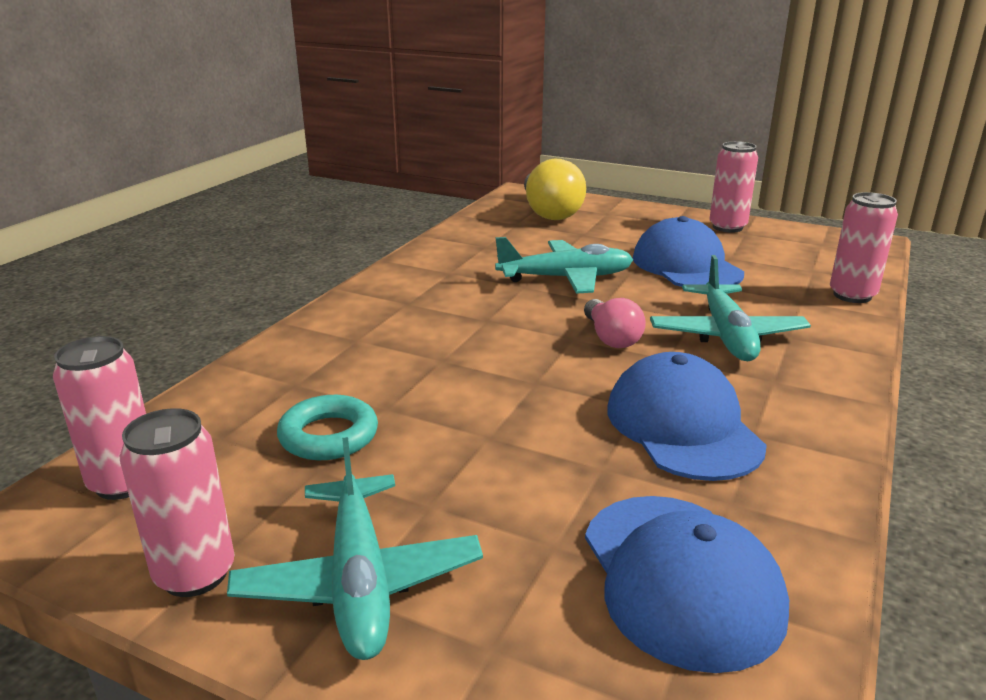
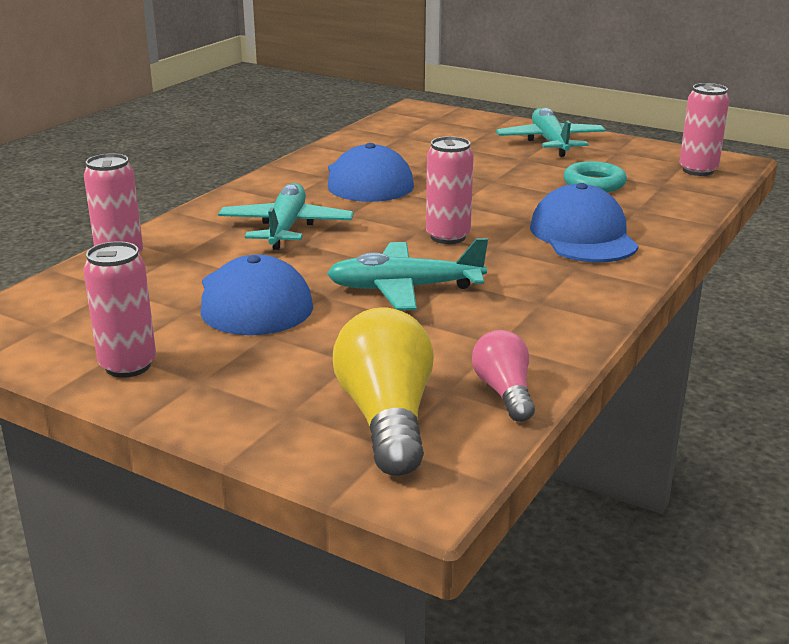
camera: 175 degrees left, 0 degrees up
pink can [120,408,234,597] -> pink can moved to [426,136,474,244]
pink light bulb [584,298,646,348] -> pink light bulb moved to [472,330,535,422]
blue cap [585,496,789,673] -> blue cap moved to [530,183,639,262]

